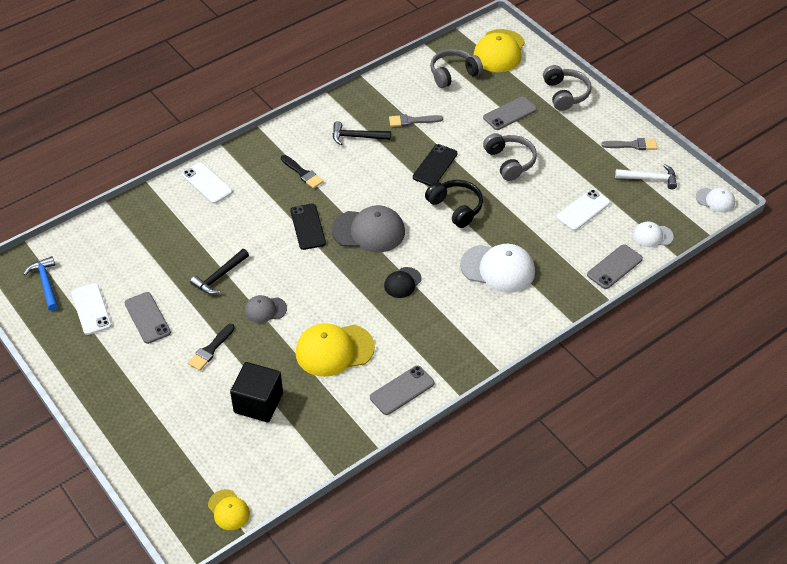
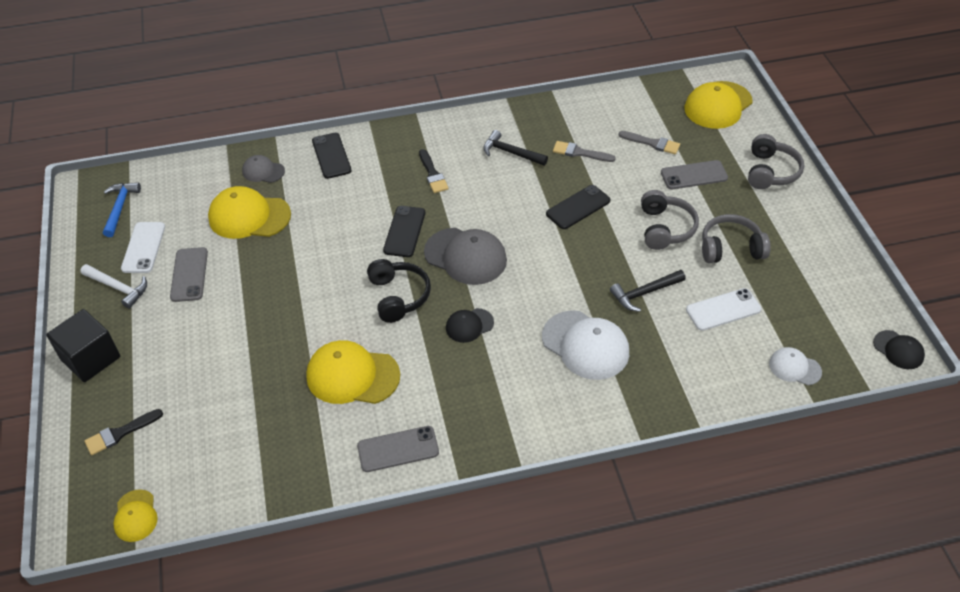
camera: 25 degrees right, 0 degrees up
white phone [182,162,232,204] -> black phone [312,133,352,179]
black brush [188,324,234,371] -> black brush moved to [85,409,163,455]
black hammer [190,249,249,294] -> black hammer moved to [610,270,685,312]
black cube [230,362,283,423] -> black cube moved to [46,309,120,382]
grey cap [245,295,287,323] -> grey cap moved to [242,155,285,183]
black headphones [425,180,483,228] -> black headphones moved to [367,259,431,323]
grey headphones [430,49,483,88] -> grey headphones moved to [702,214,771,263]
grey phone [587,244,643,289] -> none
grey brush [601,138,657,150] -> grey brush moved to [618,131,680,154]
white hammer [615,164,677,189] -> white hammer moved to [80,264,147,309]
white cap [696,188,735,213] -> black cap [873,330,925,369]
none -> yellow cap [208,186,291,239]

